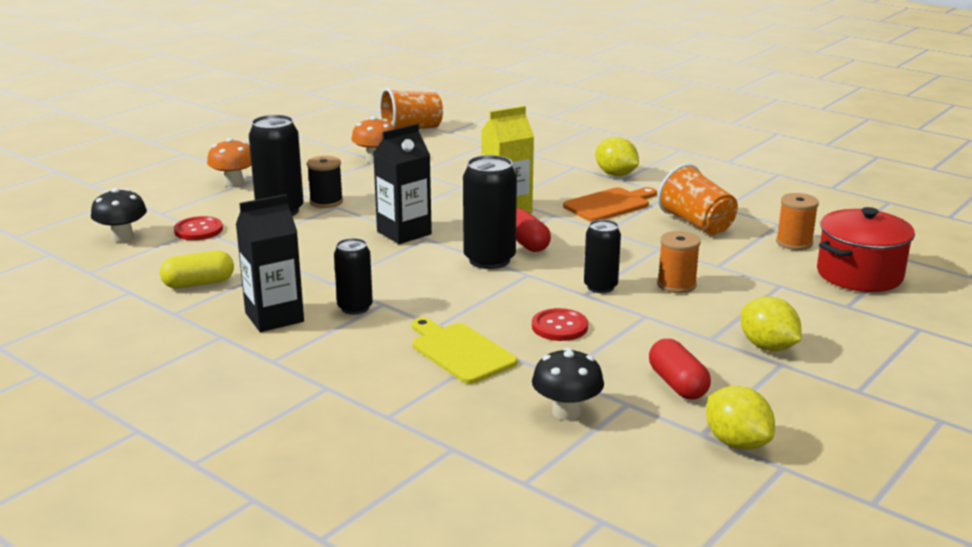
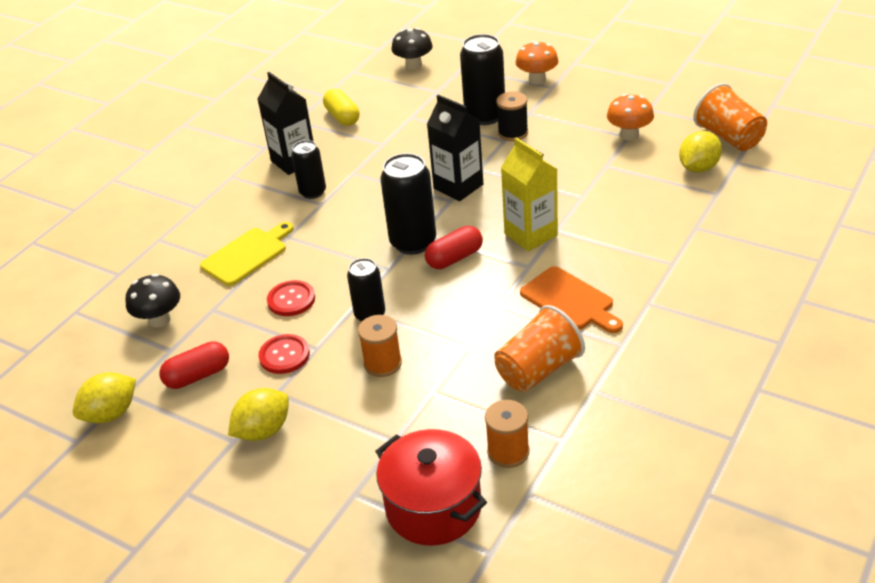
camera: 85 degrees right, 15 degrees up
red button [174,216,223,240] -> red button moved to [258,334,310,374]
yellow lemon [595,137,639,176] -> yellow lemon moved to [679,131,722,173]

